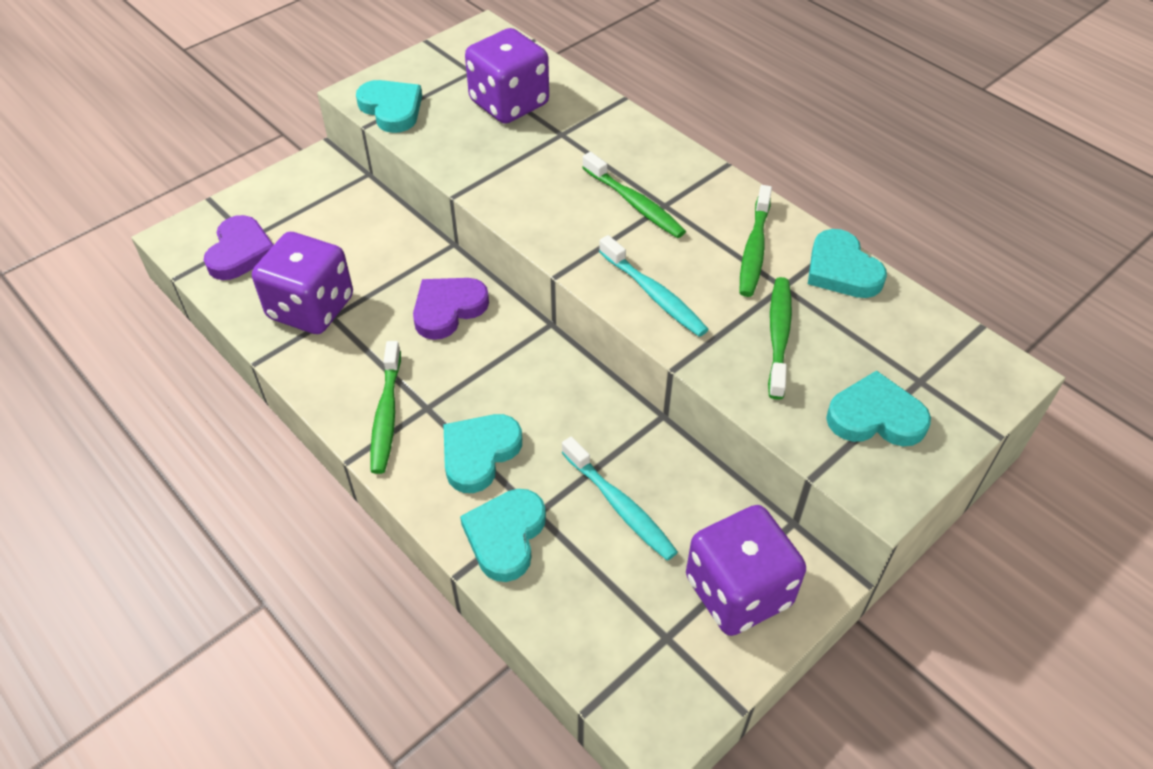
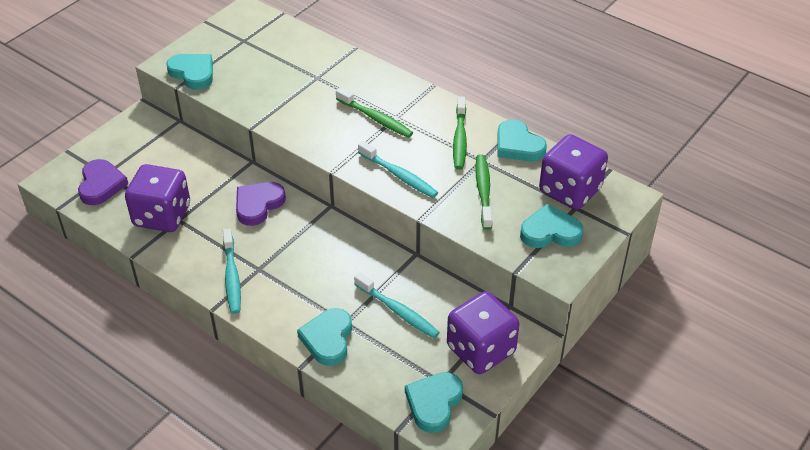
camera: 10 degrees left, 5 degrees down
green toothbrush [370,341,401,474] -> turquoise toothbrush [223,229,241,314]
turquoise heart [443,414,522,493] -> turquoise heart moved to [405,372,463,433]
purple dice [465,28,549,124] -> purple dice moved to [539,134,608,210]

